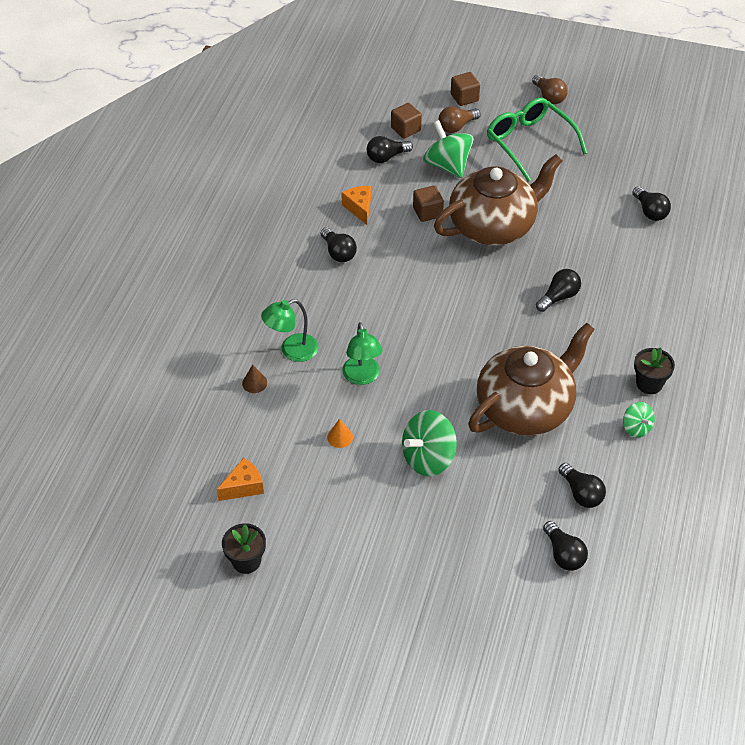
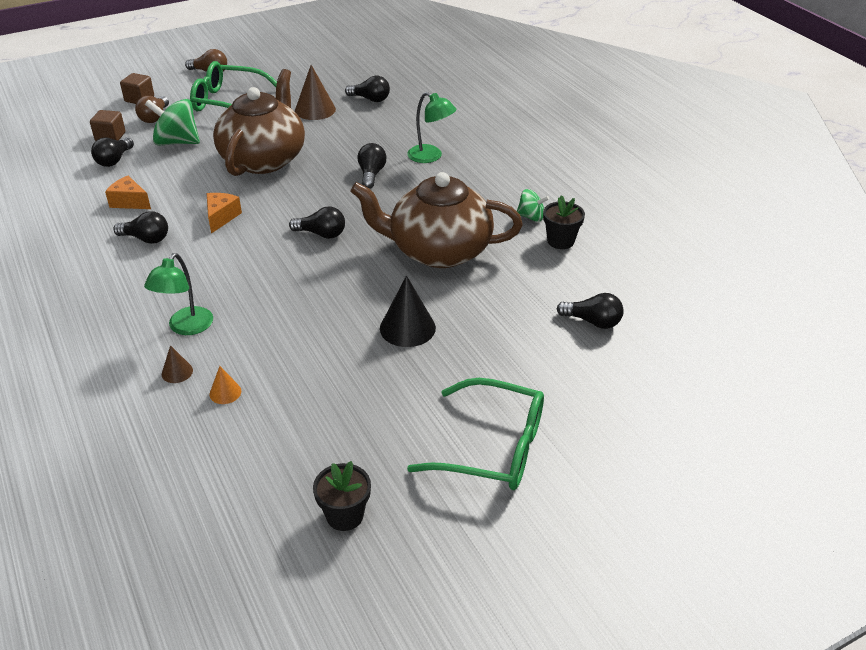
camera: 45 degrees left, 10 degrees down
orange cheese [217,457,264,501] -> orange cheese moved to [206,193,242,233]
orange cone [327,419,353,448] -> orange cone moved to [209,366,241,404]
green lamp [342,322,383,385] -> green lamp moved to [407,92,456,163]
green spinning top [402,410,457,476] -> black cone [380,275,436,347]
brown cube [413,185,444,222] -> none
brown teapot [468,323,595,436] -> brown teapot turned 90 degrees counterclockwise [350,172,523,268]
black light bulb [558,463,606,508] -> black light bulb moved to [289,207,345,239]
black flower pot [634,347,675,394] -> black flower pot moved to [543,195,585,249]
none -> brown cone [295,65,336,120]
none -> green glasses [407,378,544,490]

